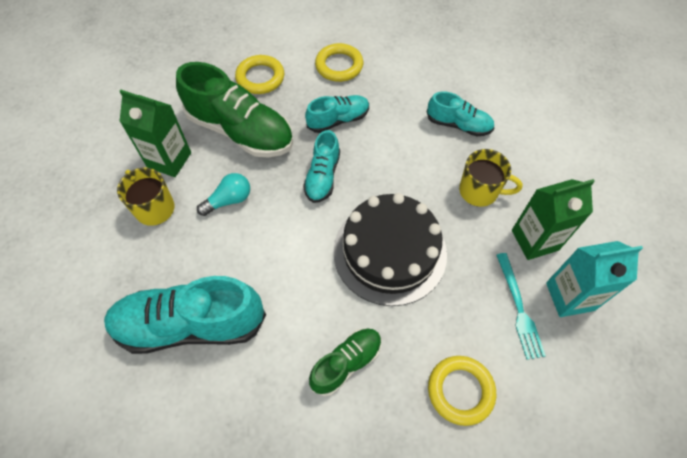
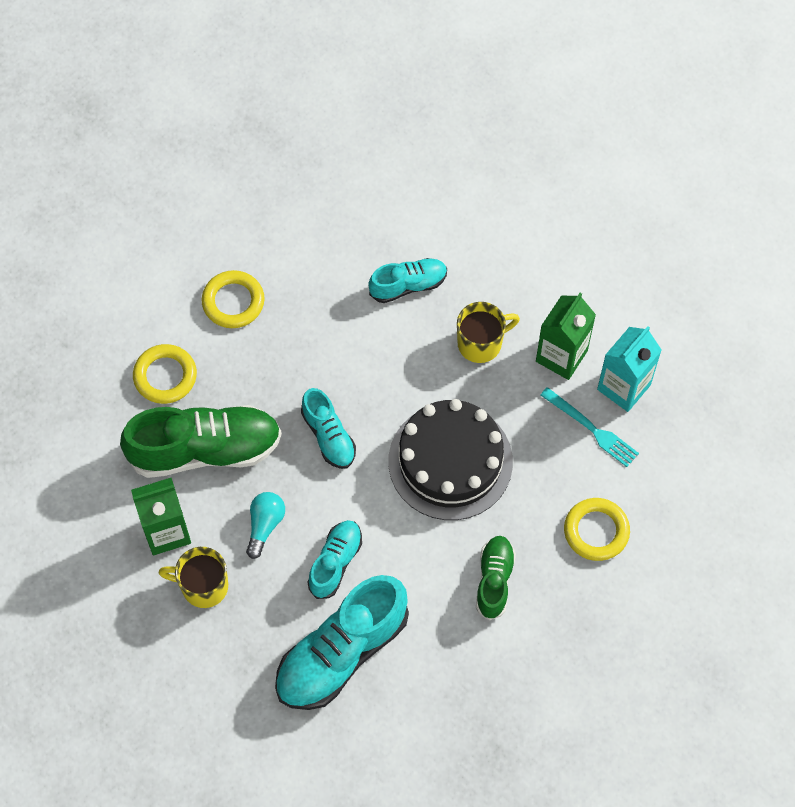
camera: 40 degrees left, 5 degrees up
turquoise shoe [305,95,369,133] -> turquoise shoe moved to [307,520,362,599]

